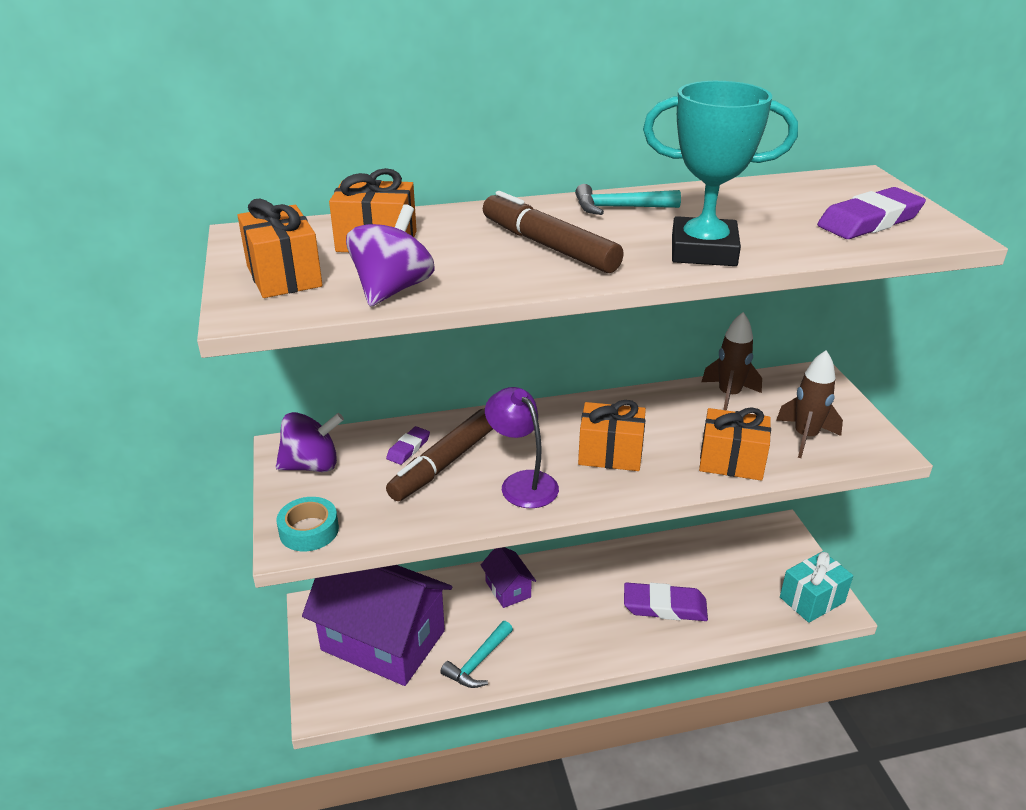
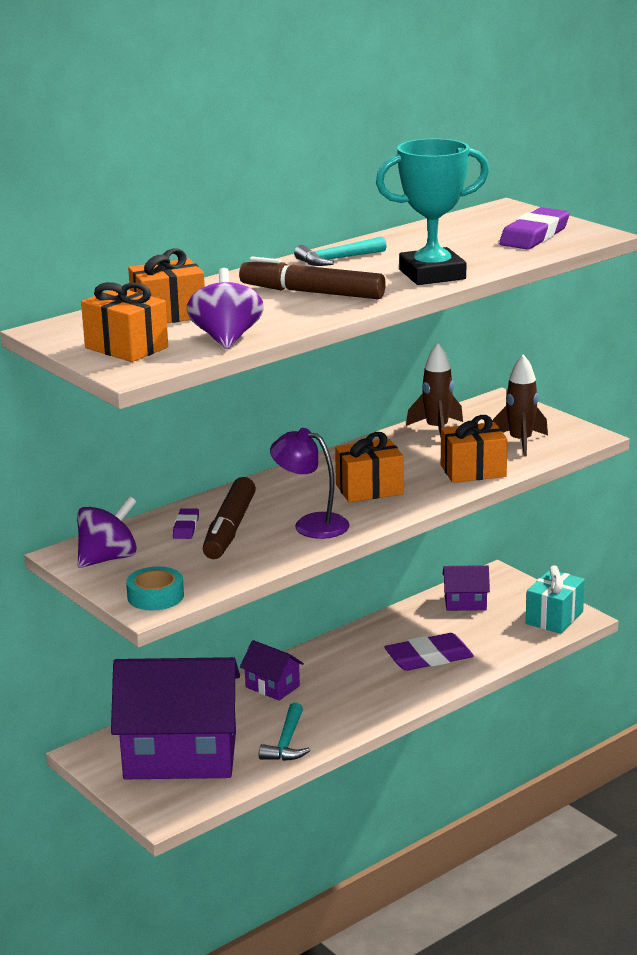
camera: 25 degrees left, 10 degrees down
none -> purple house [442,565,490,611]

